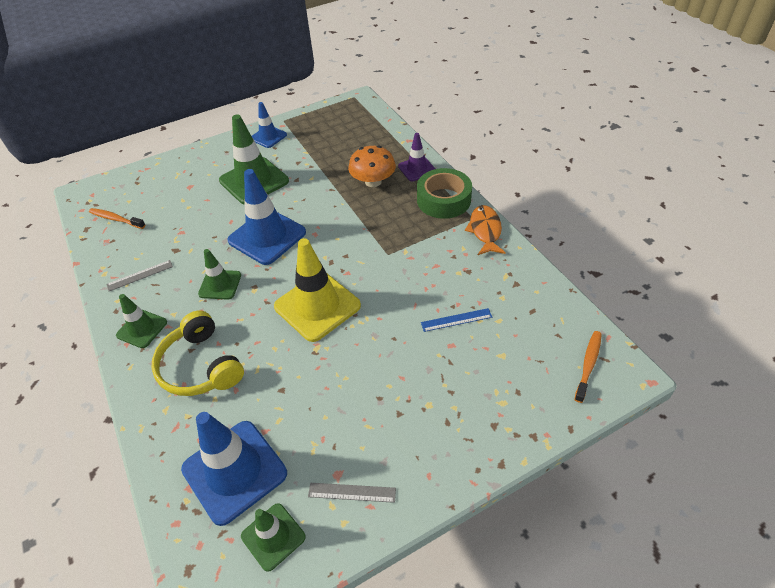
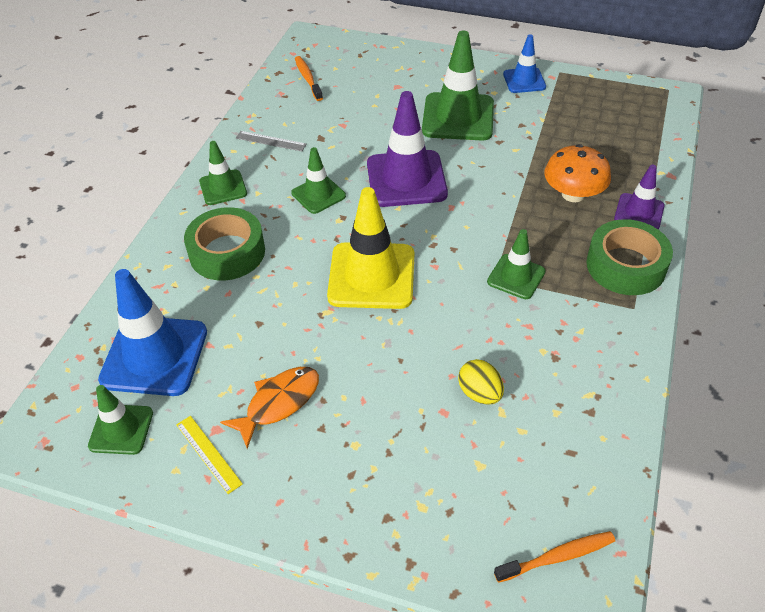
camera: 45 degrees right, 0 degrees up
yellow headphones [151,310,244,396] -> green tape [184,207,265,280]
blue traffic cone [227,169,306,265] -> purple traffic cone [367,91,448,207]
grey ruler [308,483,396,503] -> yellow ruler [176,416,243,494]
blue ruler [421,308,492,332] -> yellow egg [458,359,504,405]
orange fish [465,205,506,255] -> orange fish moved to [220,367,319,449]
none -> green traffic cone [487,229,546,299]

